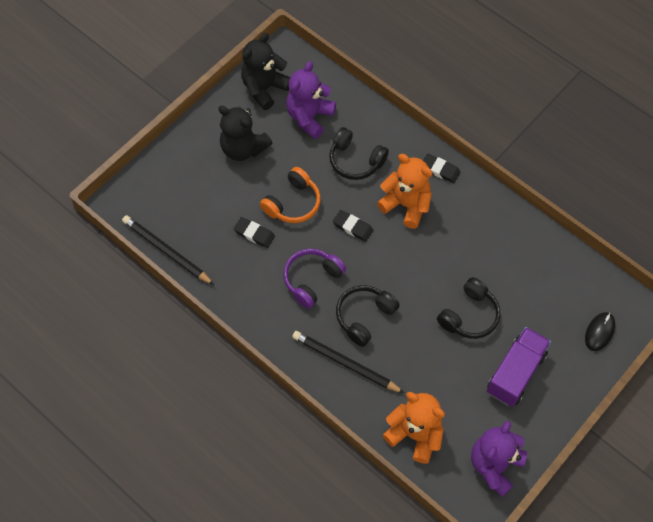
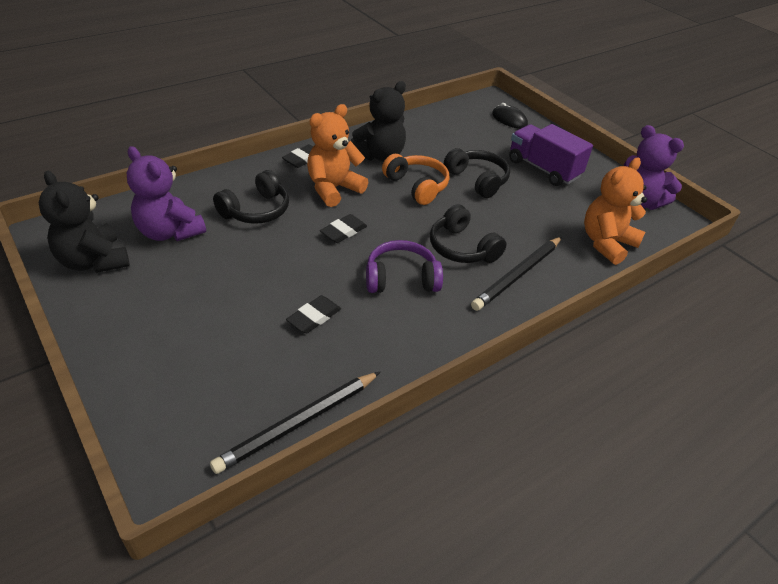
camera: 80 degrees left, 20 degrees down
black teddy bear [218,106,272,161] -> black teddy bear moved to [350,81,406,161]
orange headphones [260,167,321,223] -> orange headphones moved to [382,154,450,205]
purple headphones [283,249,346,308] -> purple headphones turned 120 degrees clockwise [366,240,443,293]

